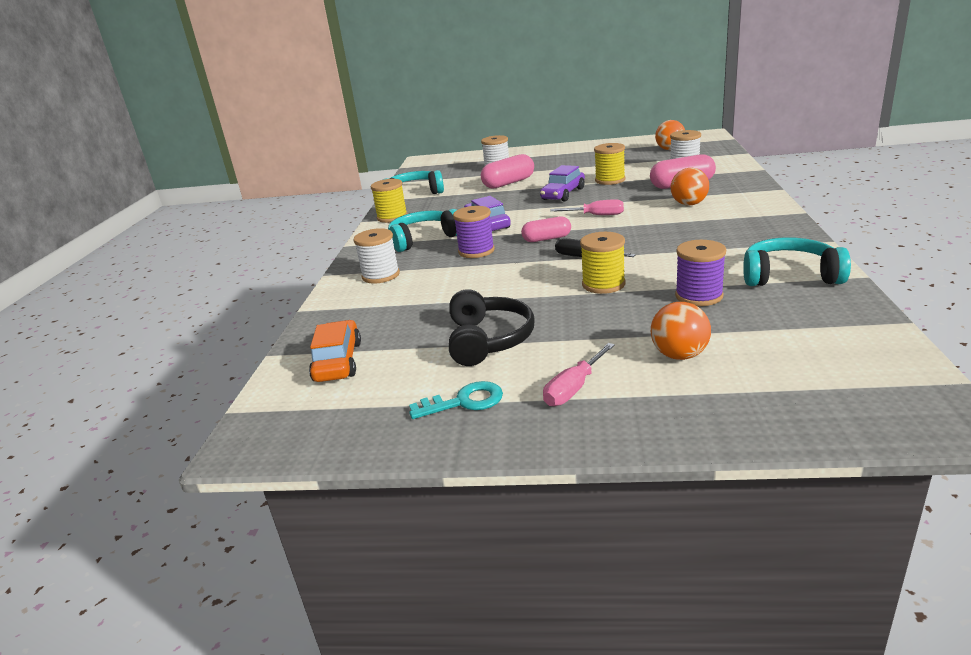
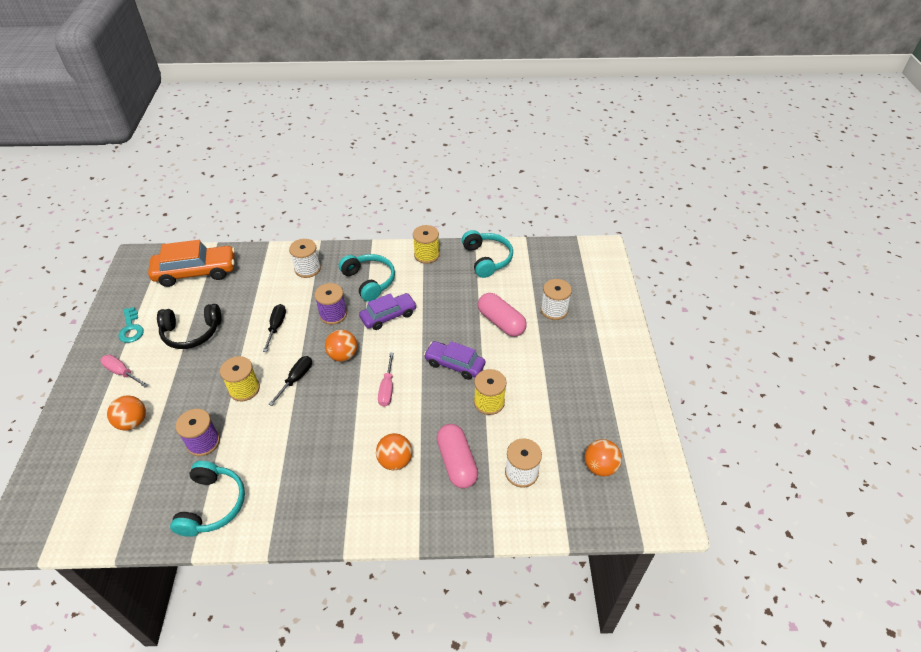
camera: 80 degrees right, 20 degrees up
orange car [309,320,361,382] -> orange car [148,240,235,287], size x1.54
pink capsule [521,216,571,242] -> orange ball [325,330,357,362]
none -> black screwdriver [263,304,286,352]

